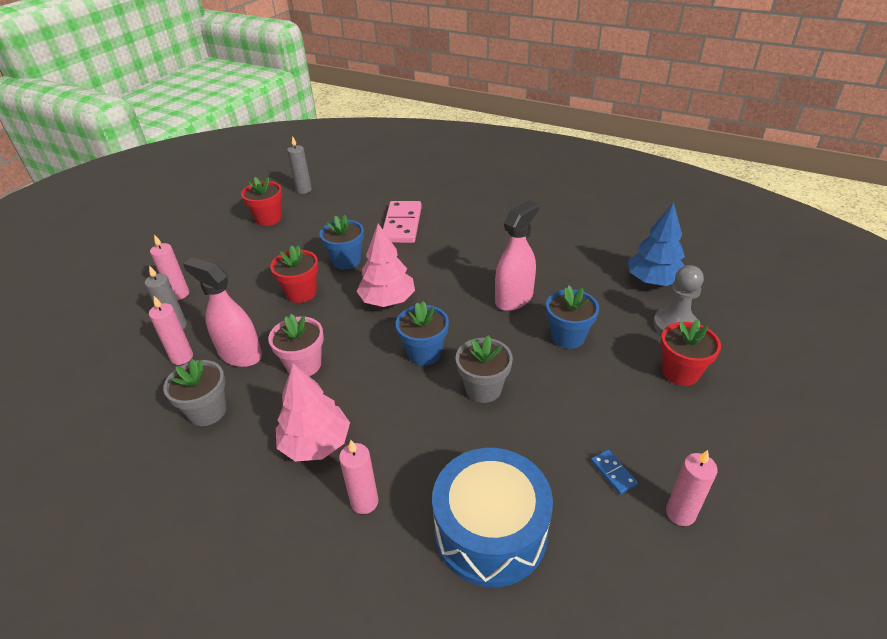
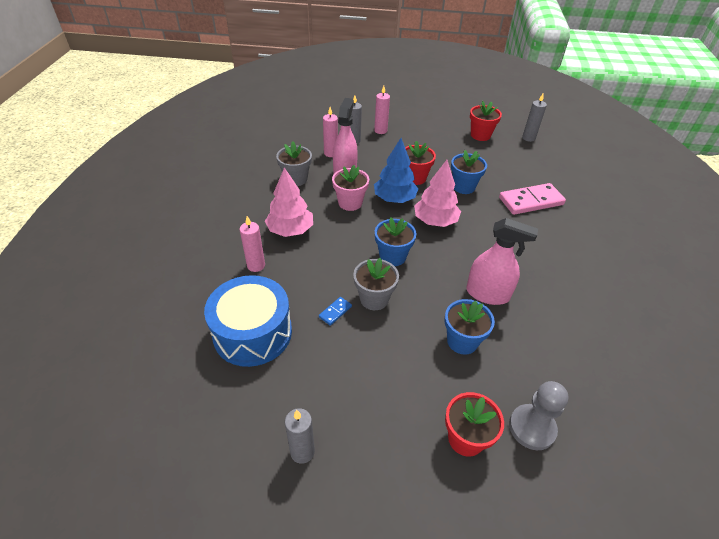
camera: 65 degrees right, 5 degrees up
blue domino [591,450,638,495] -> blue domino moved to [319,297,352,326]
blue tree [628,202,685,286] -> blue tree moved to [374,138,418,203]
pink candle [666,450,718,526] -> grey candle [285,408,315,464]

